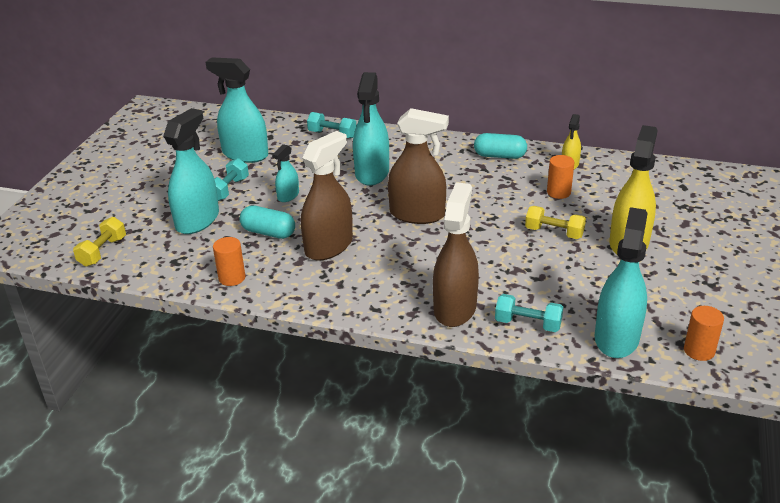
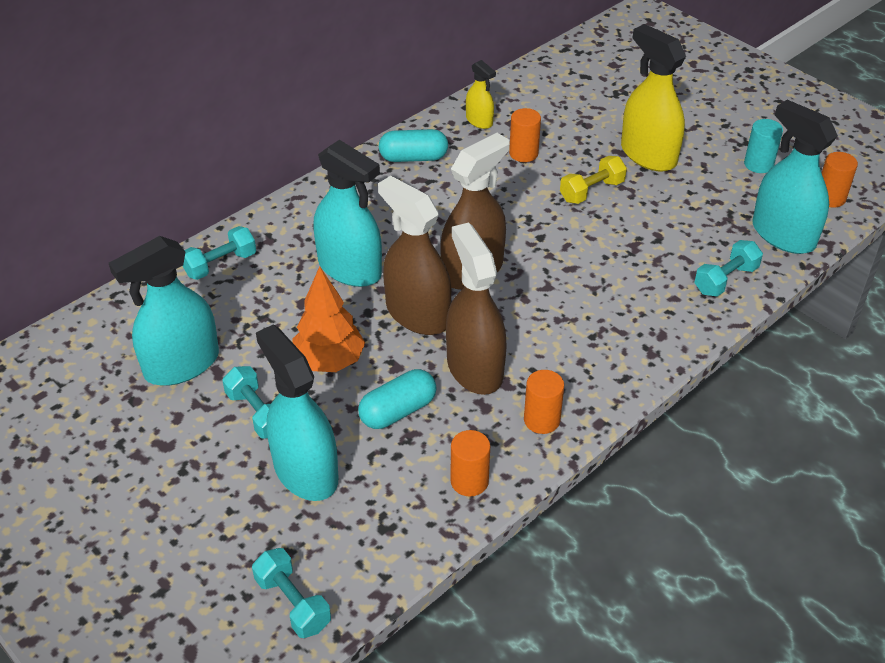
camera: 60 degrees left, 10 degrees up
yellow dumbbell [73,217,126,267] -> turquoise dumbbell [252,548,331,638]
turquoise spray bottle [272,144,299,202] -> orange tree [292,266,365,372]
brown spray bottle [433,182,479,327] -> brown spray bottle moved to [378,176,451,335]
turquoise capsule [474,133,527,159] -> turquoise capsule turned 45 degrees clockwise [379,129,448,162]
none -> orange cylinder [524,370,564,434]
none -> turquoise cylinder [744,119,783,173]

